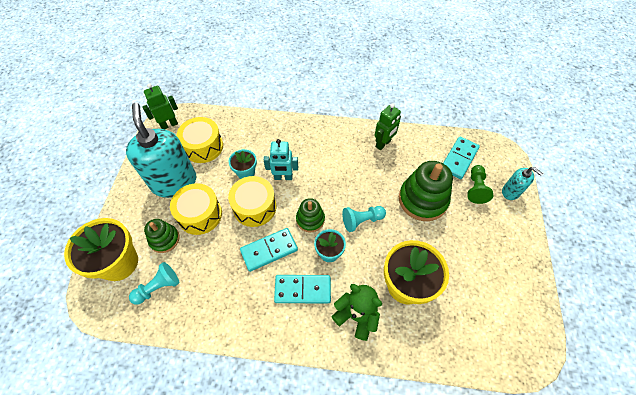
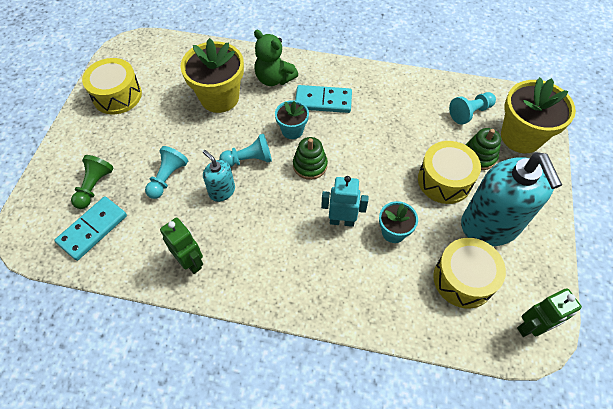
camera: 175 degrees left, 0 degrees up
yellow drum [228,176,276,227] -> yellow drum moved to [82,58,142,114]
turquoise domino [240,228,298,272] -> none
green robot [374,103,401,150] -> green robot turned 90 degrees clockwise [160,218,203,274]
green stacking toy [399,161,453,221] -> turquoise pawn [145,146,188,199]
turquoise soap dispenser [502,167,543,200] -> turquoise soap dispenser moved to [203,150,235,202]

